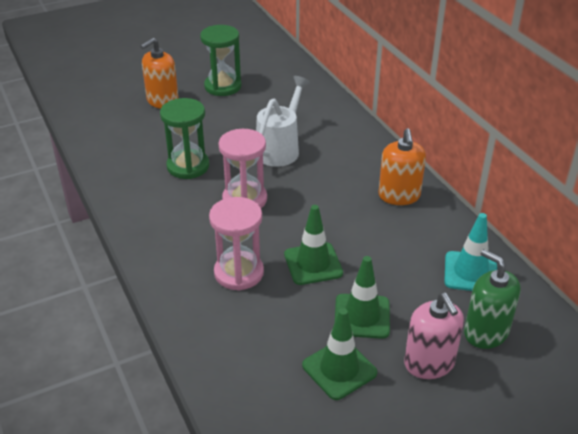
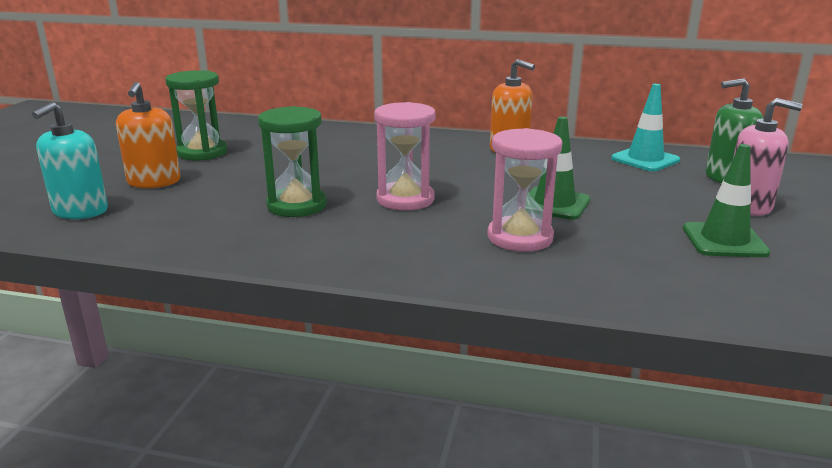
camera: 50 degrees left, 15 degrees down
white watering can [256,76,310,167] -> none
green traffic cone [335,256,390,339] -> none
none -> turquoise soap dispenser [32,102,108,219]

